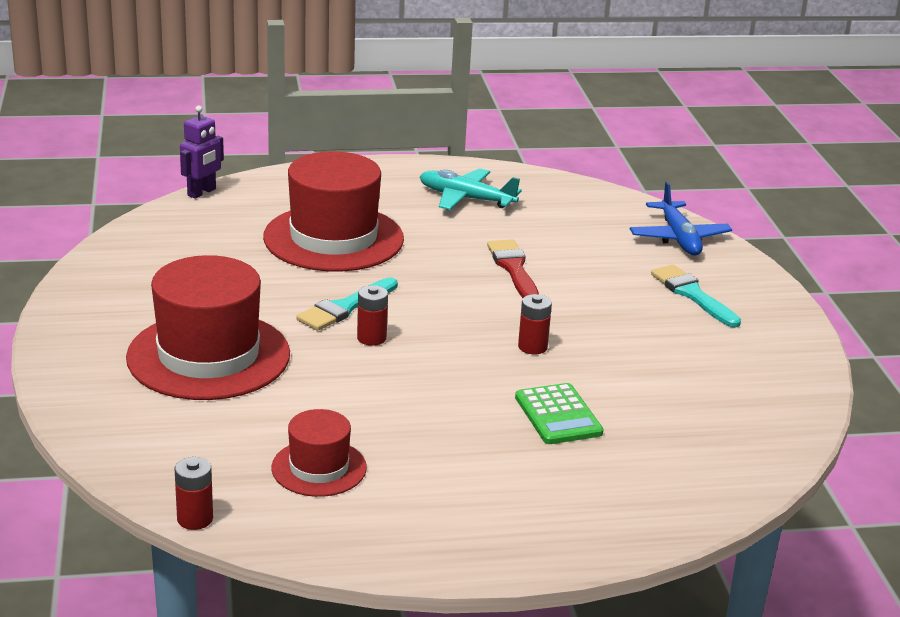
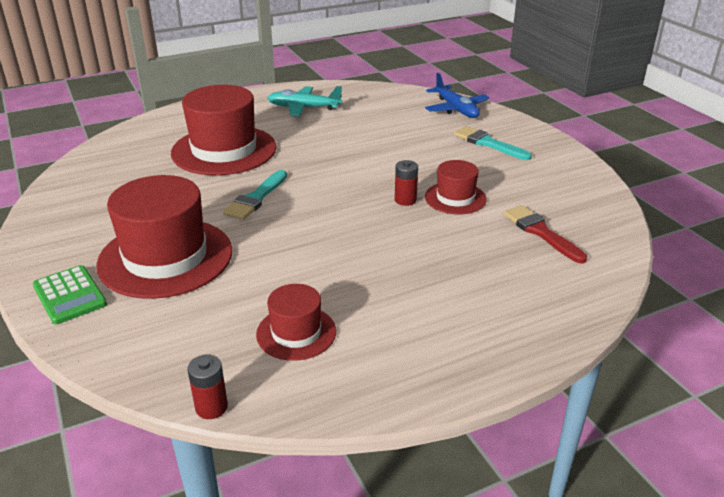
camera: 15 degrees left, 5 degrees up
purple robot [180,106,224,199] -> none
red battery [357,285,388,346] -> none
red brush [487,239,539,298] -> red brush moved to [503,205,587,263]
green calculator [515,383,603,444] -> green calculator moved to [33,265,107,325]
none -> red hat [425,160,487,214]

